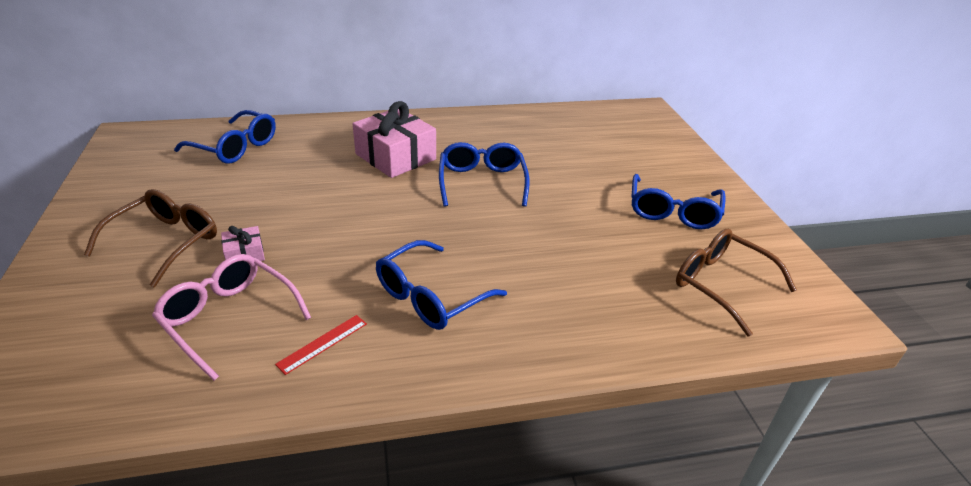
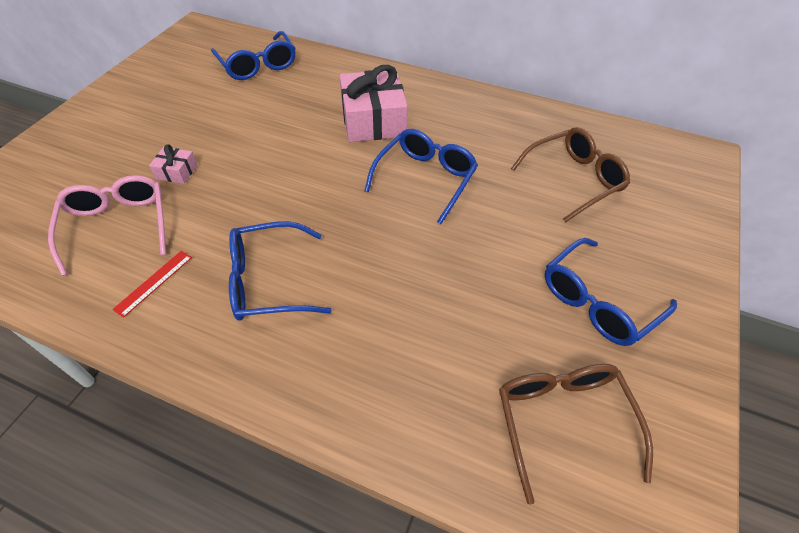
camera: 35 degrees right, 15 degrees up
brown glasses [84,189,217,287] -> brown glasses moved to [511,127,630,222]
red ruler [275,315,367,375] -> red ruler turned 45 degrees counterclockwise [112,251,192,318]

